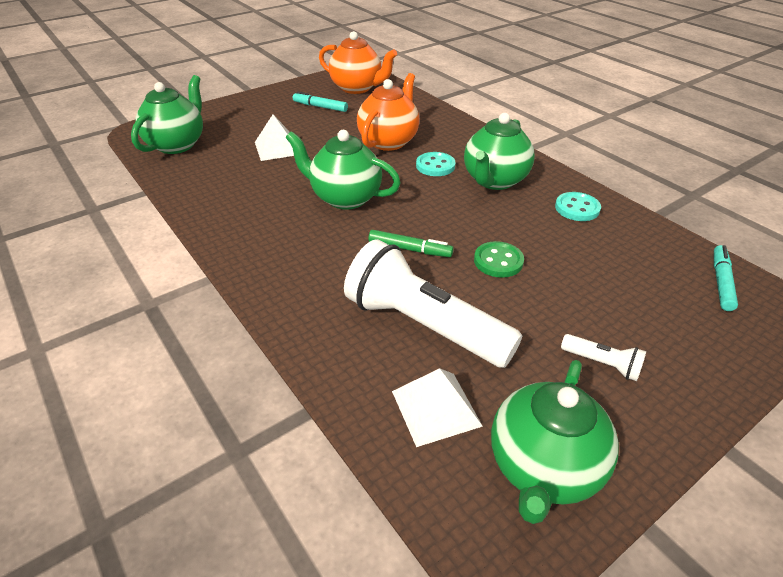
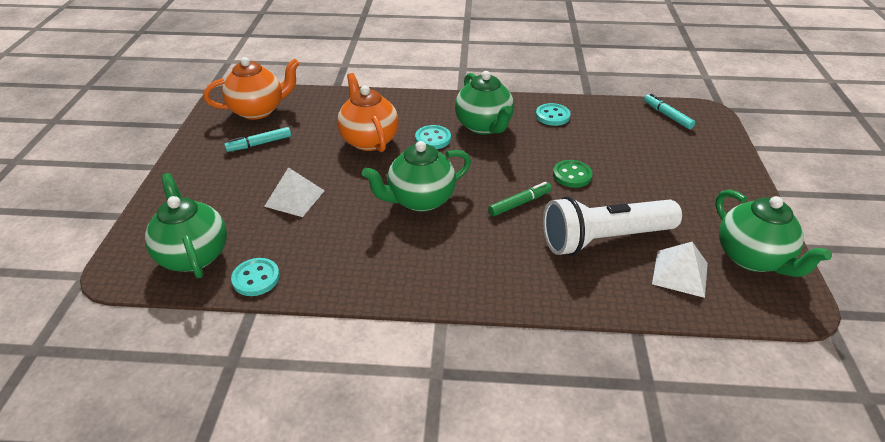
camera: 50 degrees left, 0 degrees up
white flashlight [561,334,646,381] -> none
none -> turquoise button [231,258,280,296]

